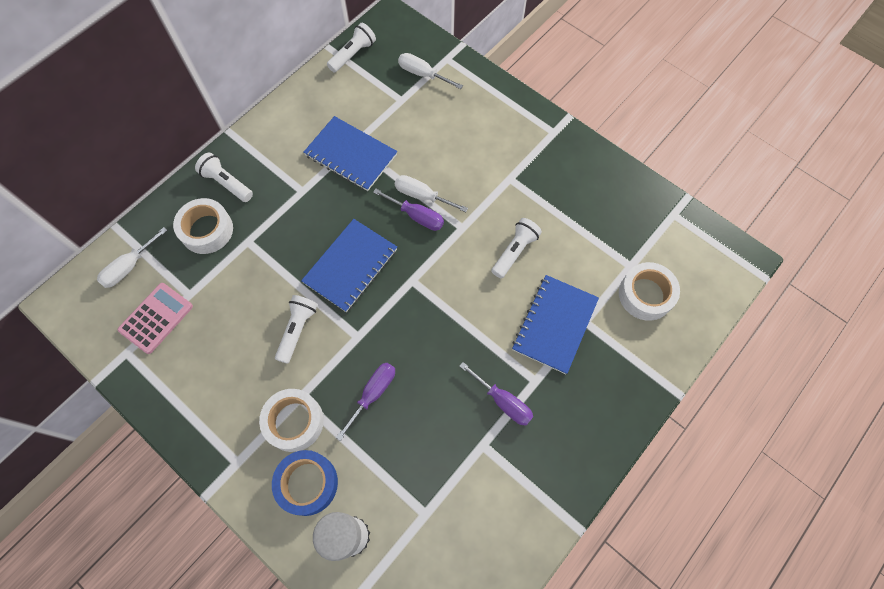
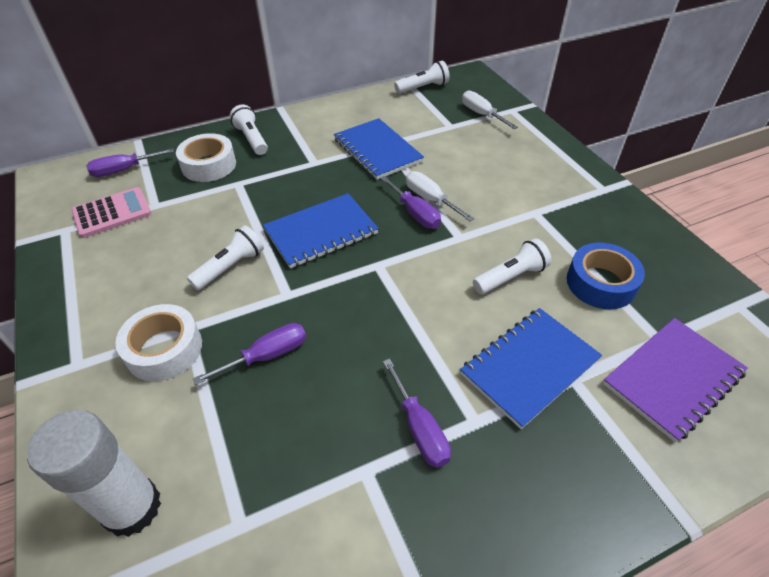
camera: 25 degrees right, 20 degrees down
white screwdriver [97,227,168,288] -> purple screwdriver [86,148,175,177]
blue tape [272,450,338,516] -> blue tape moved to [567,243,645,309]
white tape [619,262,680,321] -> purple notebook [603,318,748,443]

